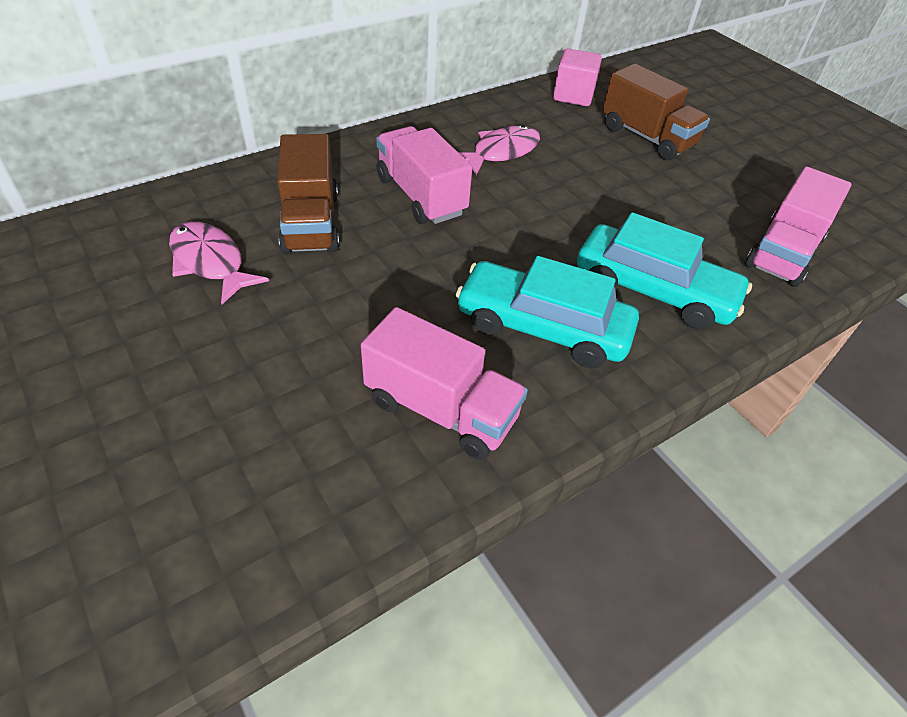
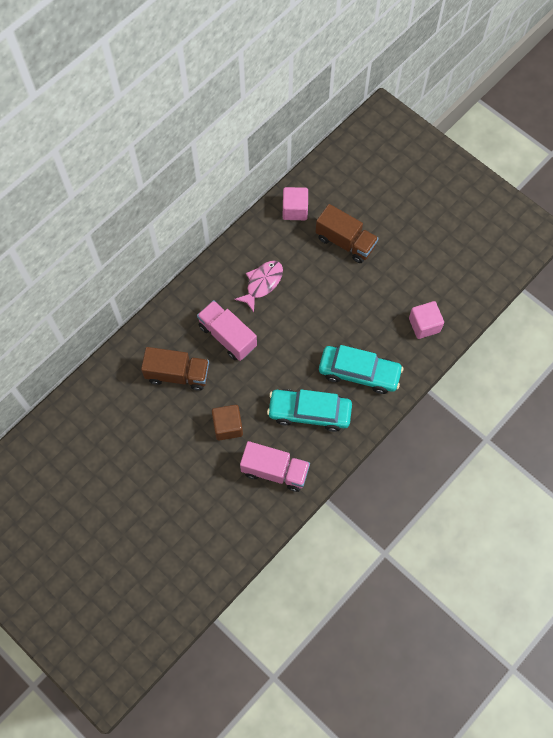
camera: 10 degrees left, 20 degrees up
pink fish [169,222,269,304] -> none
brown truck [277,134,340,254] -> brown truck turned 60 degrees counterclockwise [141,347,209,391]
pink truck [745,166,852,287] -> pink cube [409,301,444,339]
none -> brown cube [212,405,243,441]

